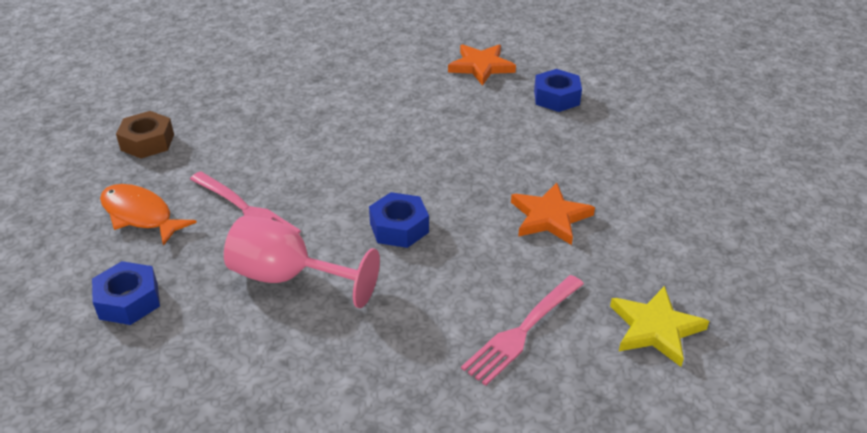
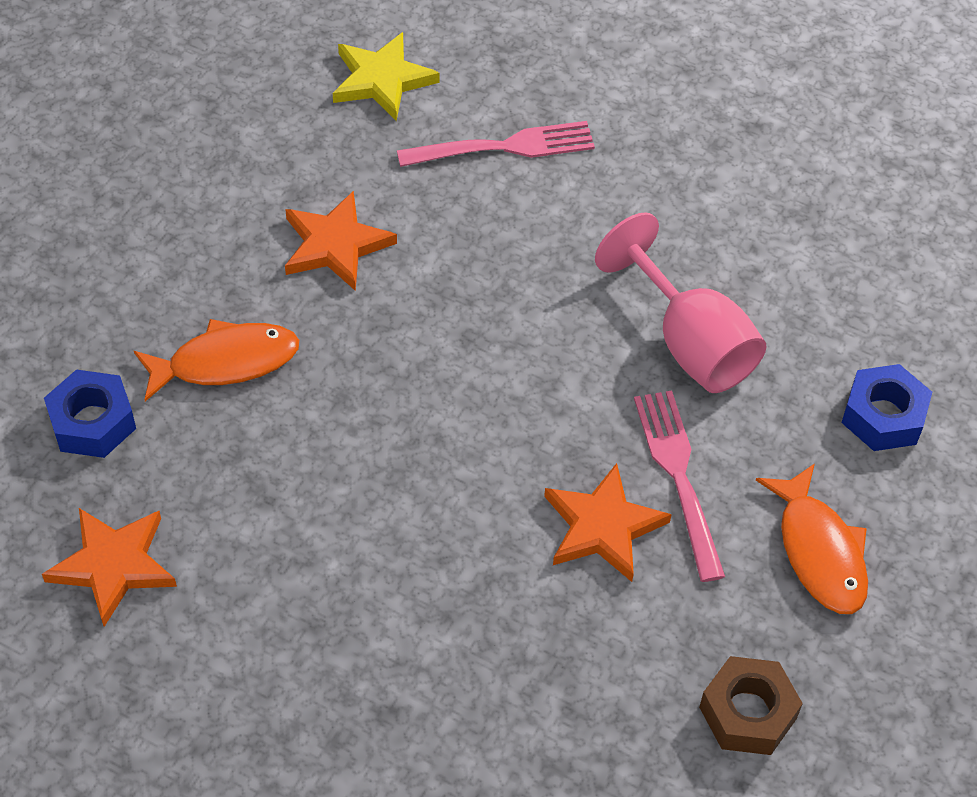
camera: 145 degrees left, 15 degrees up
blue nut [369,192,429,248] -> none
none -> orange fish [134,319,299,401]
none -> orange star [544,463,672,582]

